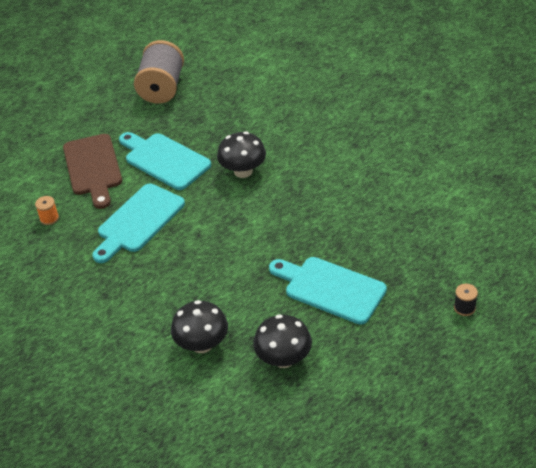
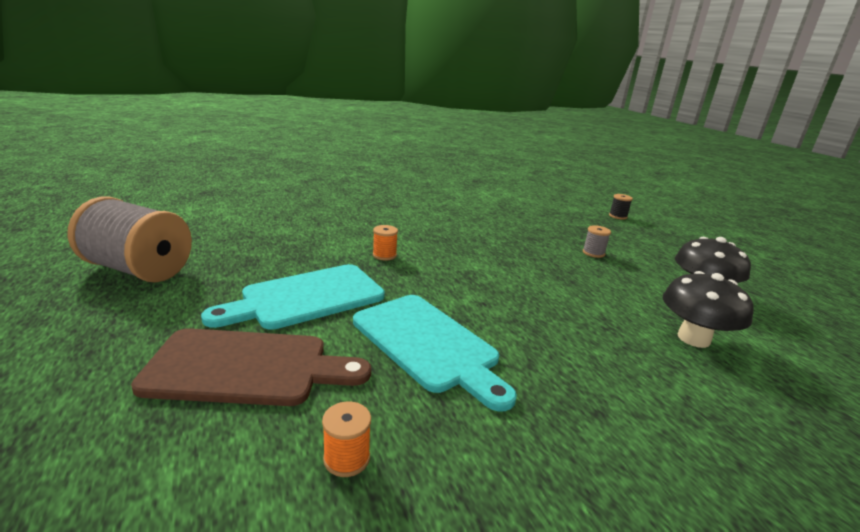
camera: 80 degrees left, 20 degrees down
black mushroom [217,132,266,178] -> orange spool [373,225,398,260]
turquoise cutting board [269,257,387,325] -> grey spool [583,225,611,258]

